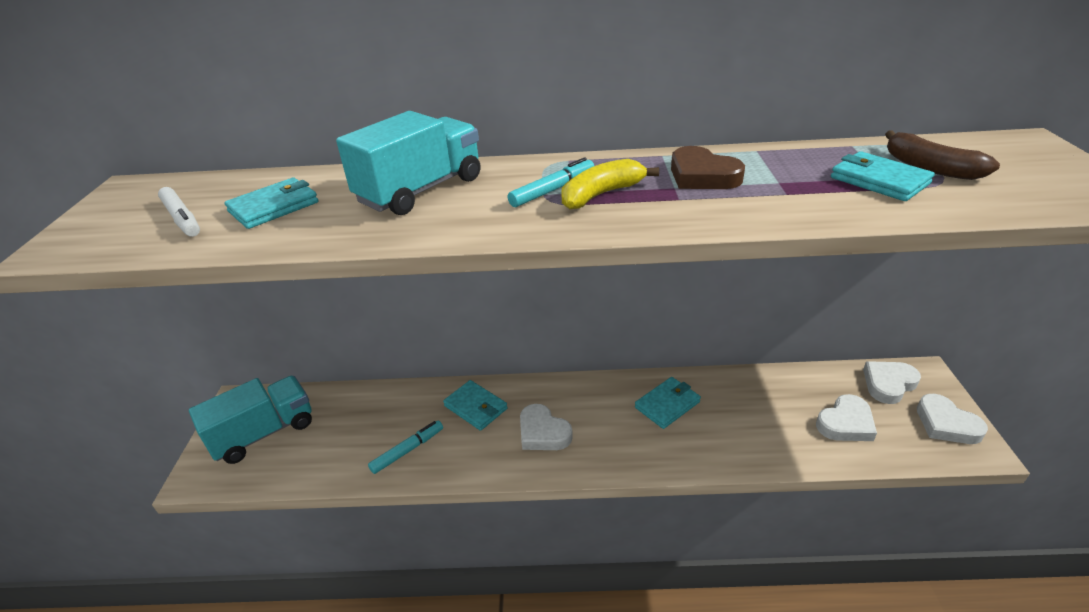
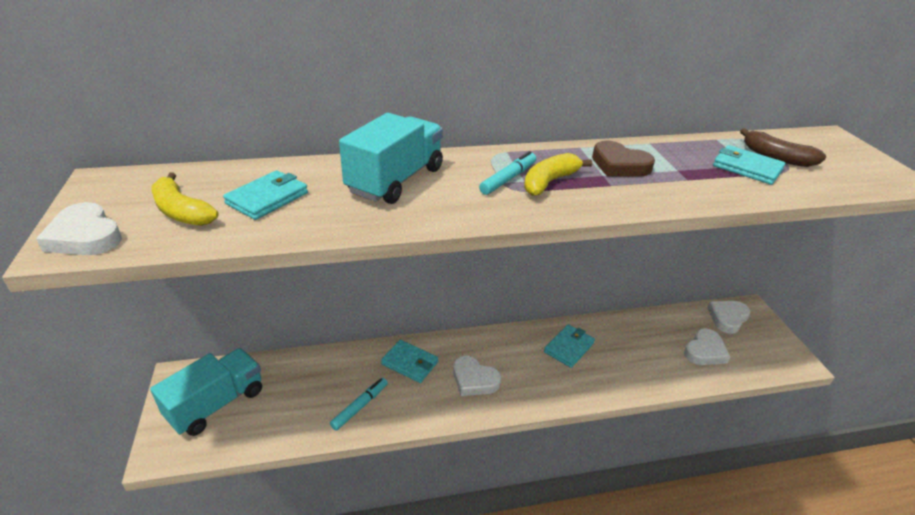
camera: 15 degrees left, 0 degrees up
white marker [158,187,200,237] -> yellow banana [152,173,218,226]
white heart [917,394,988,444] -> white heart moved to [36,202,122,255]

